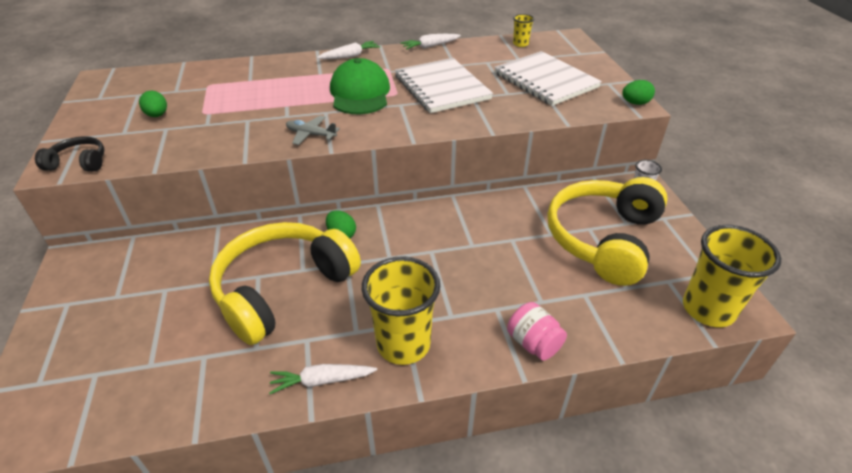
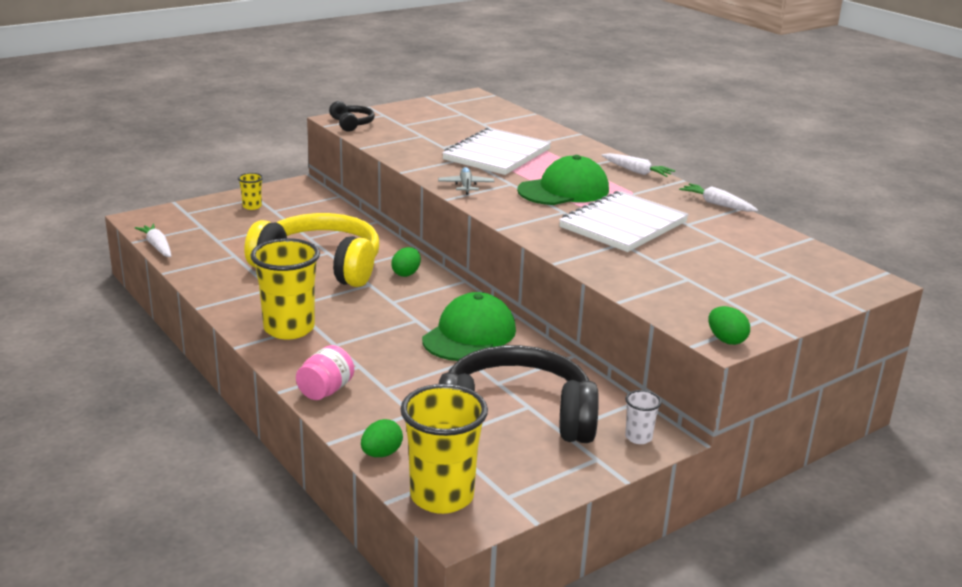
camera: 65 degrees right, 15 degrees down
green egg [139,91,167,117] -> green egg moved to [361,419,403,457]
white carrot [269,364,377,394] -> white carrot moved to [135,224,171,257]
white notebook [494,51,602,106] -> white notebook moved to [442,127,551,175]
yellow cup [513,14,534,47] -> yellow cup moved to [238,173,263,210]
yellow headphones [547,177,668,286] -> black headphones [439,345,599,443]
none -> green cap [422,292,516,361]

